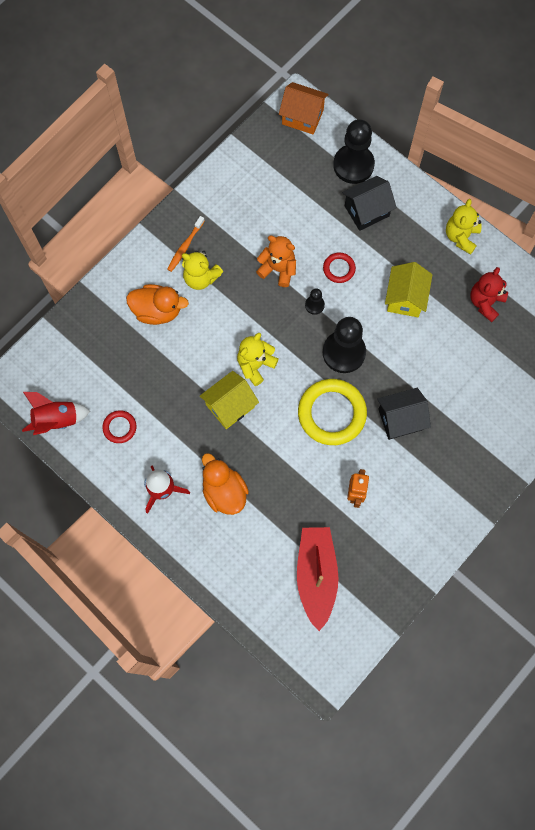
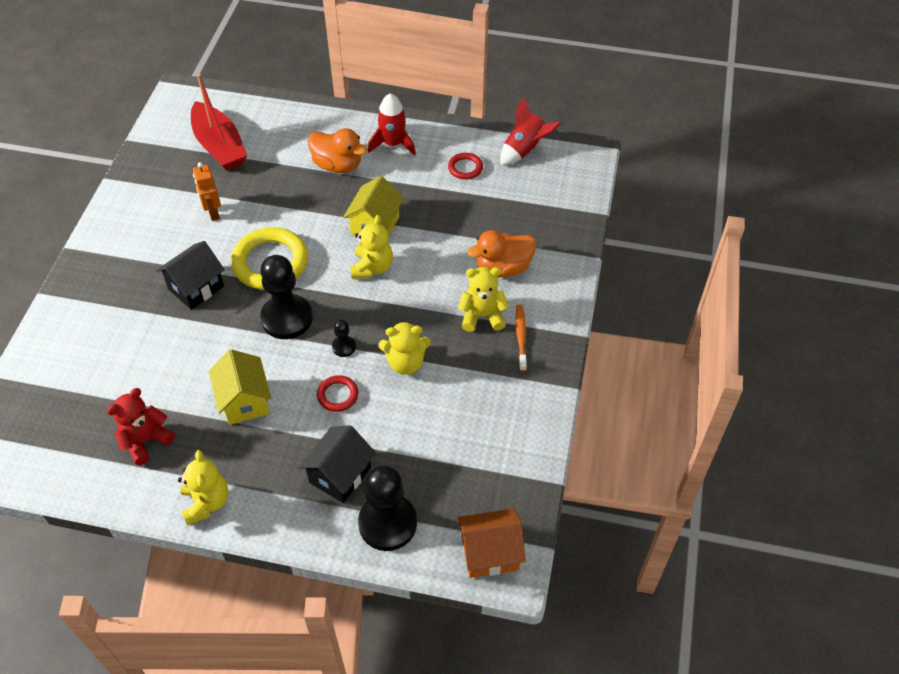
camera: 150 degrees right, 20 degrees down
orange teddy bear [256,235,296,287] -> yellow teddy bear [378,321,431,375]
red teddy bear [470,267,508,322] -> red teddy bear turned 135 degrees counterclockwise [107,388,175,465]

